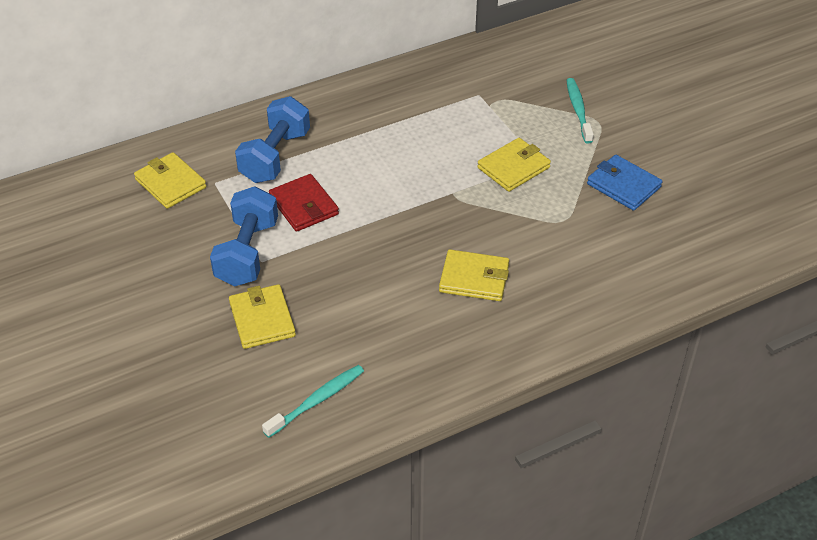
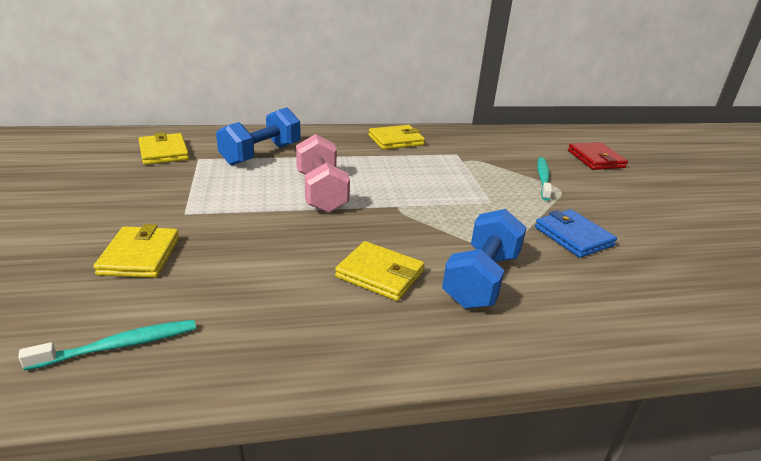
camera: 15 degrees right, 15 degrees down
blue dumbbell [210,186,278,286] -> blue dumbbell moved to [442,209,527,309]
red wallet [269,174,339,232] -> red wallet moved to [568,142,628,170]
yellow wallet [477,138,551,192] -> yellow wallet moved to [369,125,425,150]
none -> pink dumbbell [296,134,350,213]

